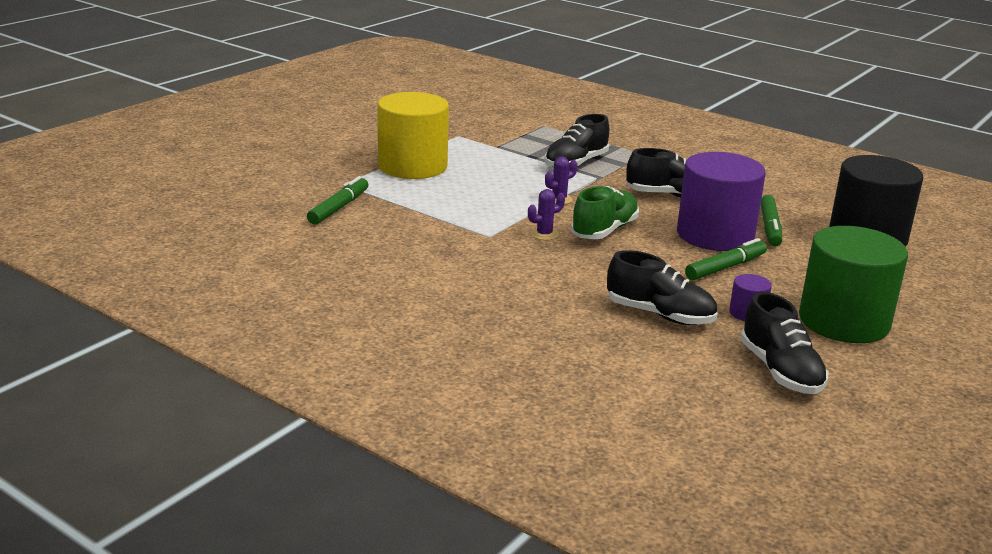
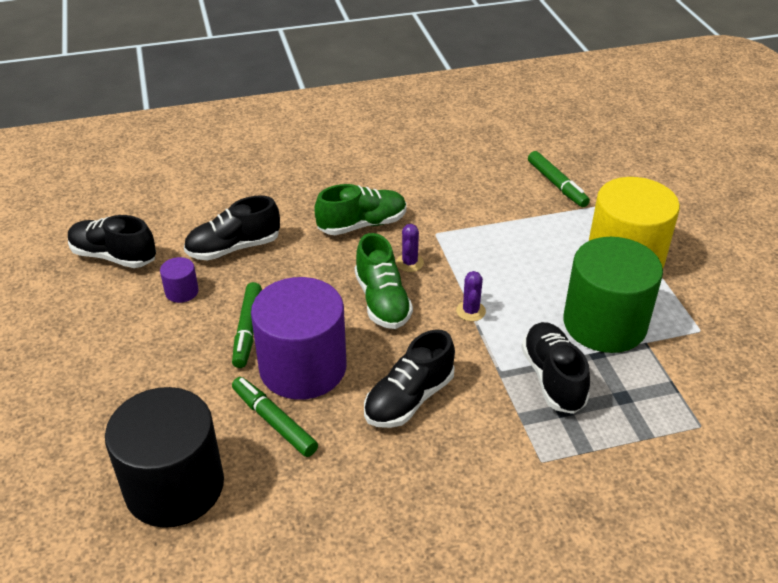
camera: 130 degrees right, 15 degrees up
green cylinder [799,226,908,343] -> green cylinder moved to [563,237,663,353]
none -> green shoe [314,184,406,235]

